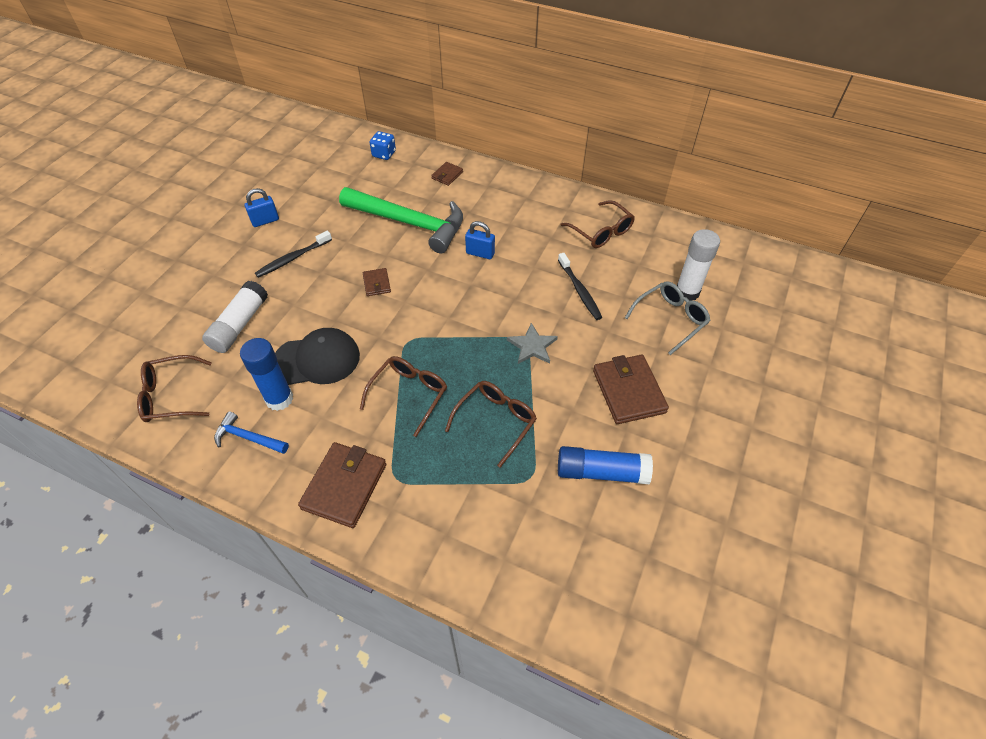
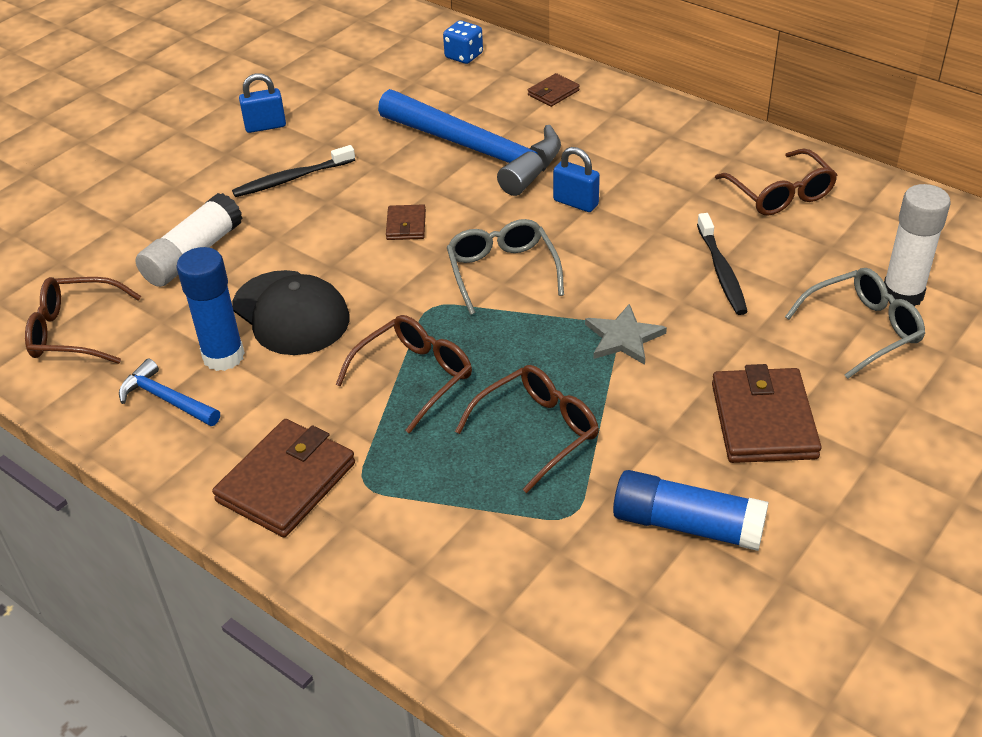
camera: 15 degrees right, 10 degrees down
black cap [275,328,360,385] -> black cap turned 45 degrees clockwise [232,270,349,355]
green hammer [339,187,463,253] -> blue hammer [378,89,561,196]
none -> grey glasses [447,219,564,315]

